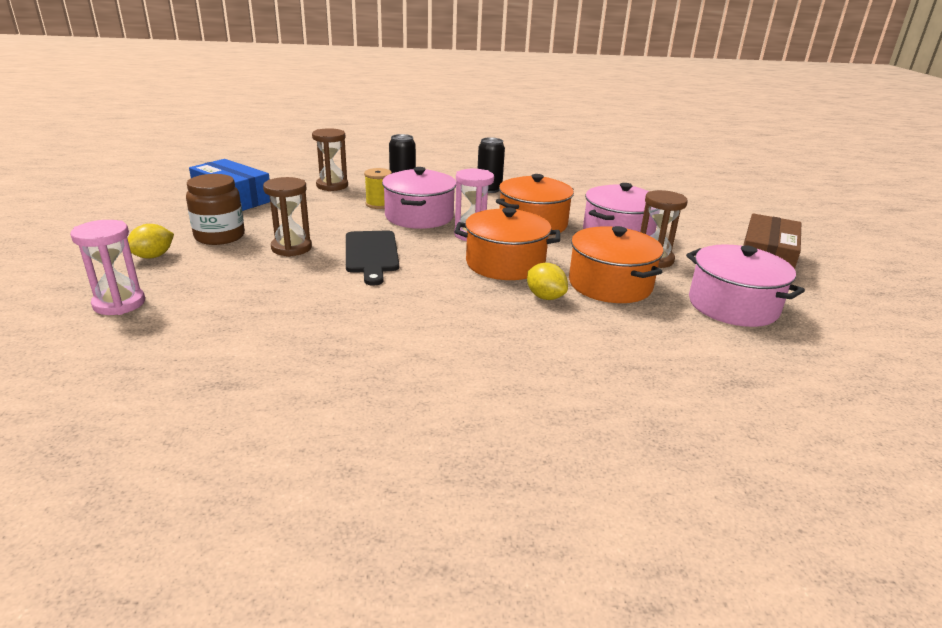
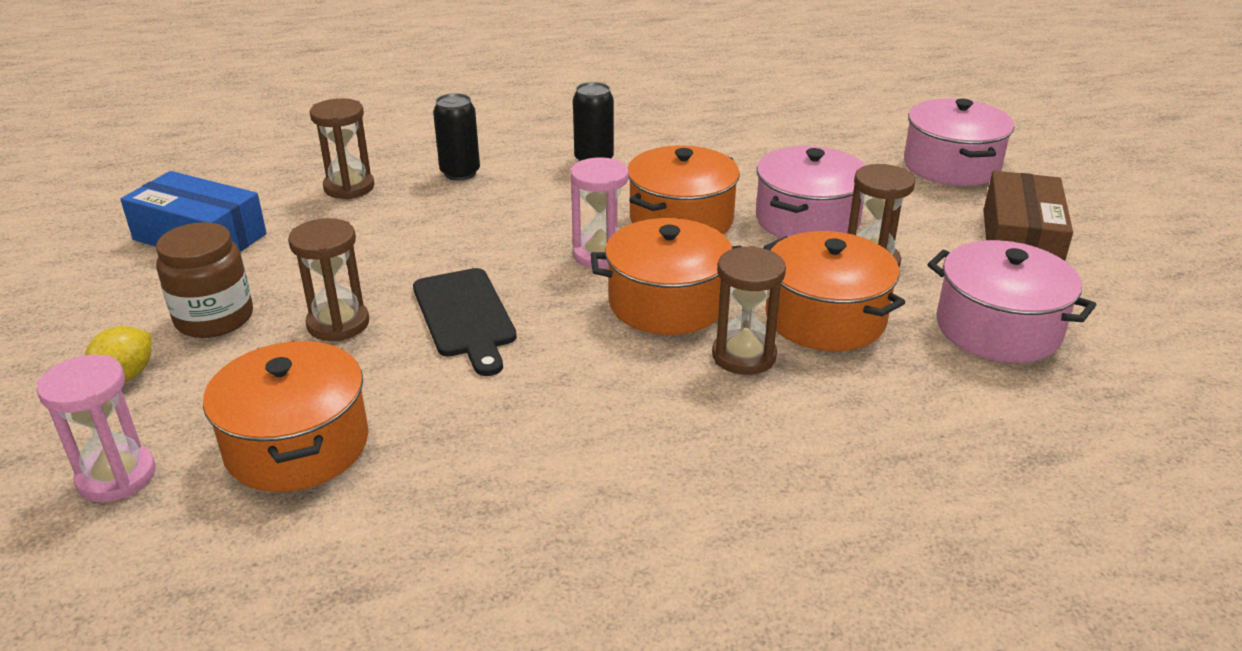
camera: 10 degrees left, 5 degrees up
yellow spool [364,168,392,209] -> none
pink pot [382,167,456,229] -> pink pot moved to [904,99,1014,186]
yellow lemon [527,263,568,300] -> brown hourglass [712,246,786,375]
none -> orange pot [203,341,369,492]

